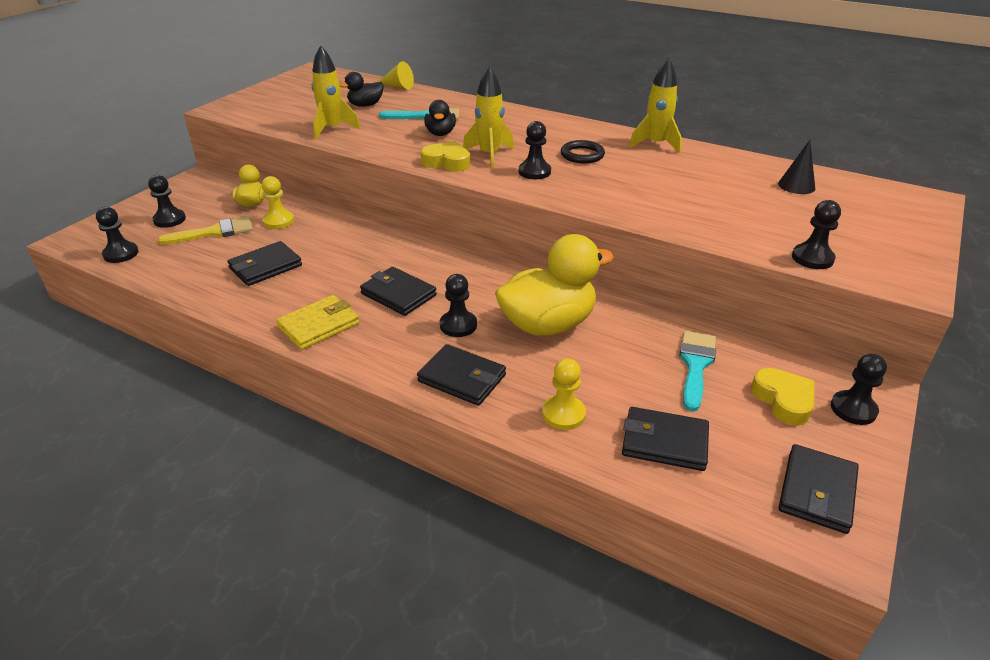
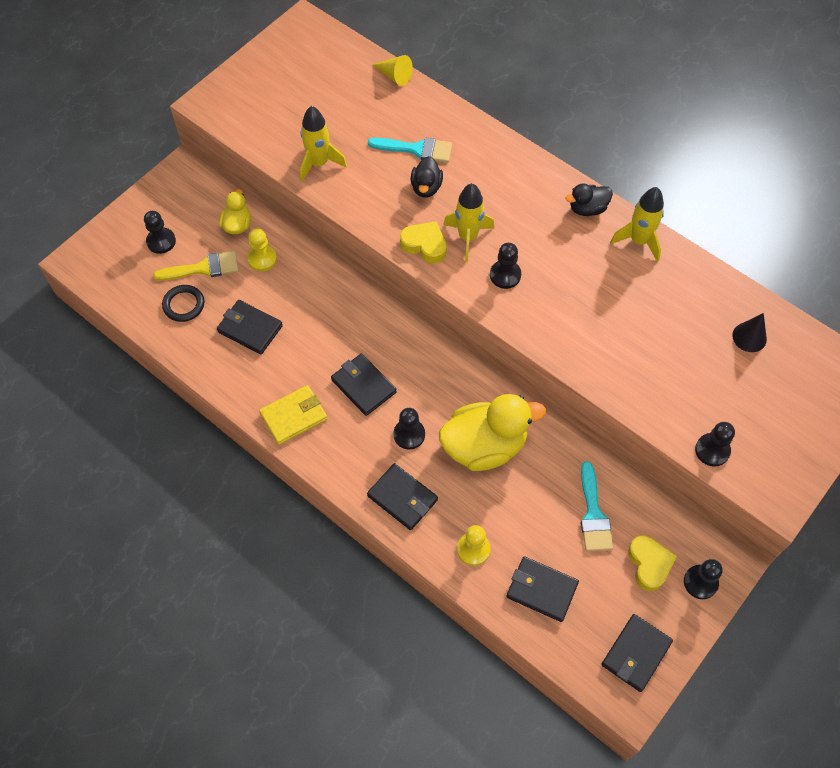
camera: 10 degrees right, 25 degrees up
black pawn [96,207,139,263] -> none
black wallet [227,241,302,286] -> black wallet turned 60 degrees clockwise [217,300,283,355]
black duck [339,72,384,107] -> black duck moved to [566,183,613,216]
black ring [561,140,605,163] -> black ring moved to [162,285,204,322]
turquoise brush [679,331,716,412] -> turquoise brush turned 150 degrees clockwise [581,461,613,551]

